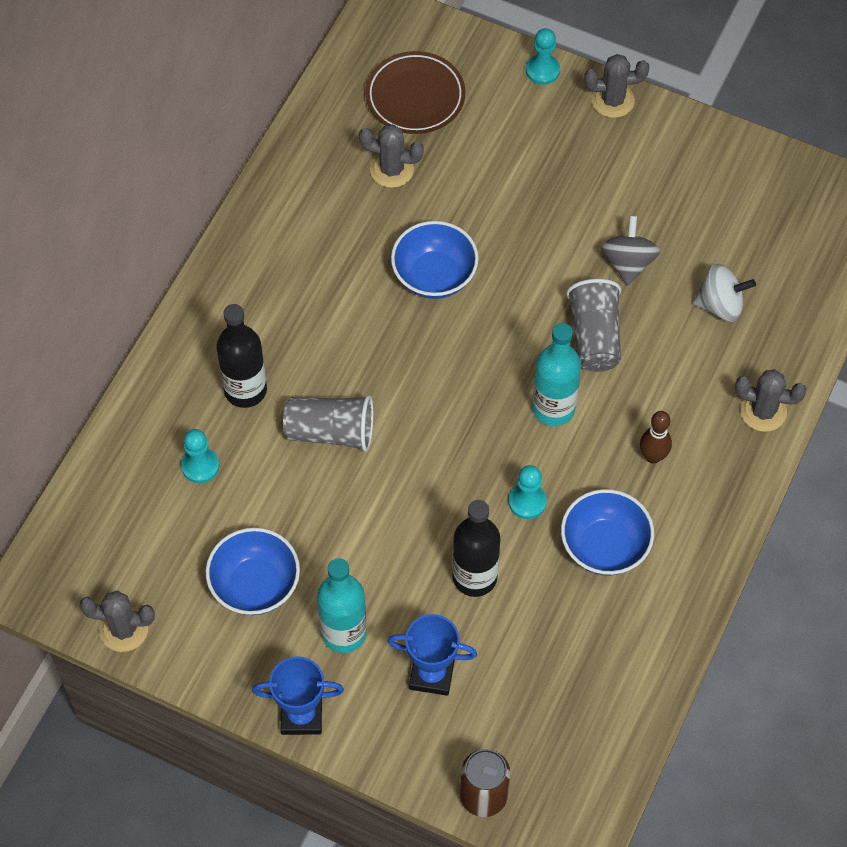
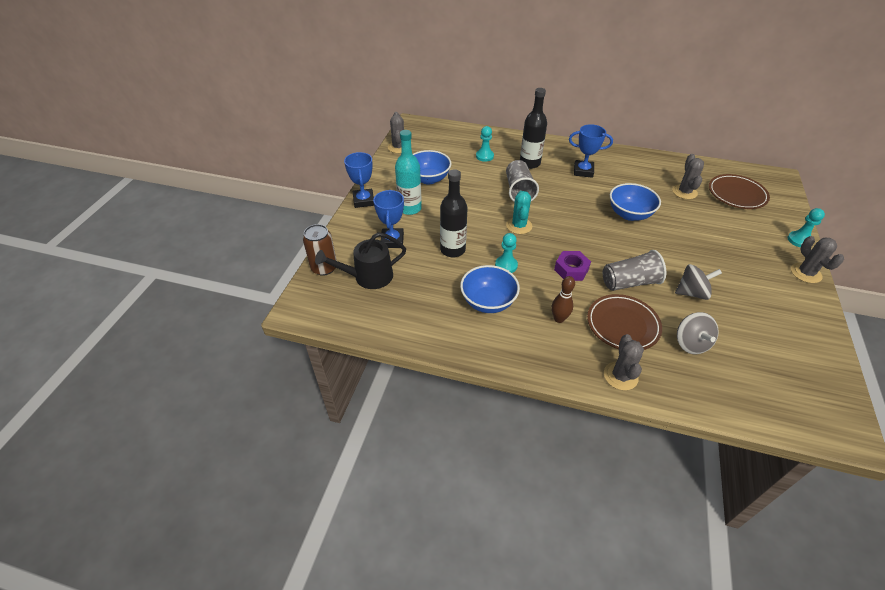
camera: 80 degrees right, 15 degrees down
turquoise bottle [532,323,581,426] -> purple nut [554,251,591,281]
white spinning top [693,264,756,322] -> grey spinning top [677,312,719,354]
none -> black watering can [315,232,406,289]
none -> turquoise cactus [506,191,532,234]
none -> blue trophy [569,124,613,178]
none -> brown plate [587,294,662,350]

